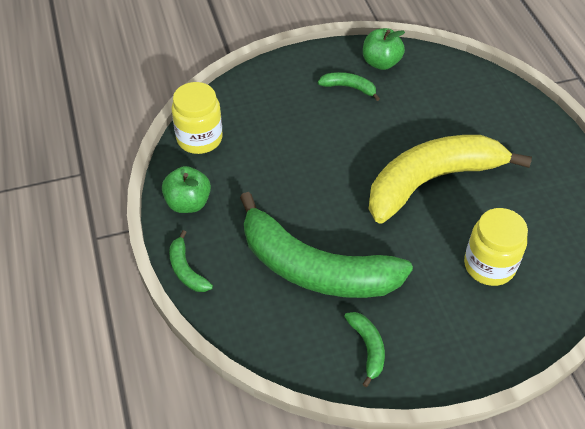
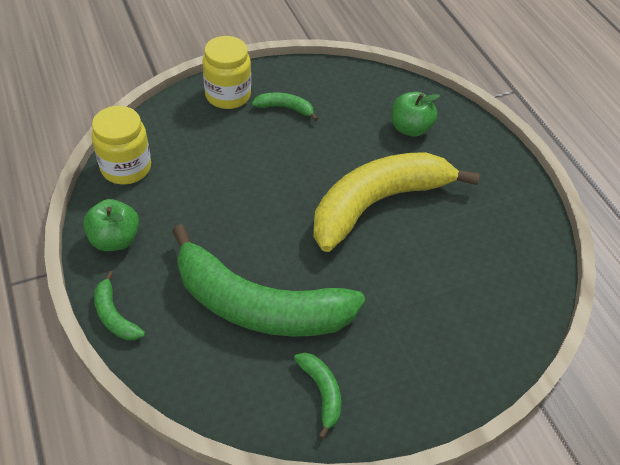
camera: 10 degrees left, 0 degrees up
green apple [363,28,405,70] -> green apple moved to [392,92,440,137]
yellow jar [464,208,528,286] -> yellow jar moved to [202,36,251,109]

